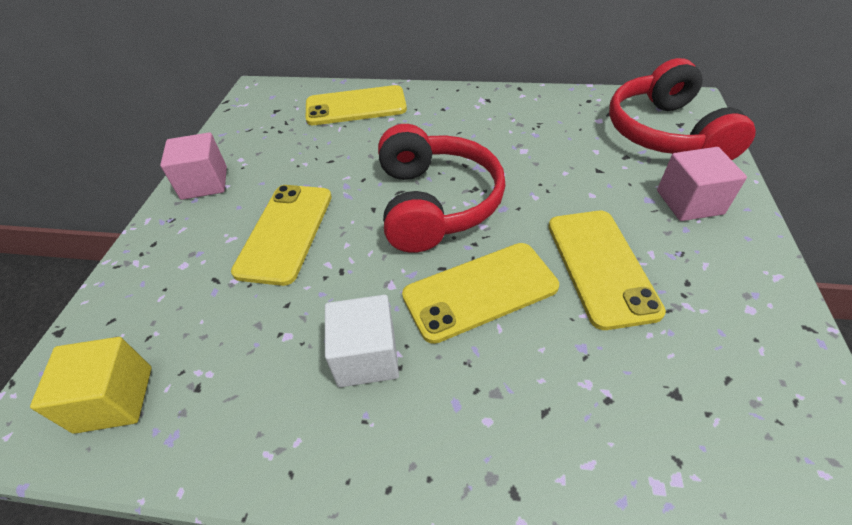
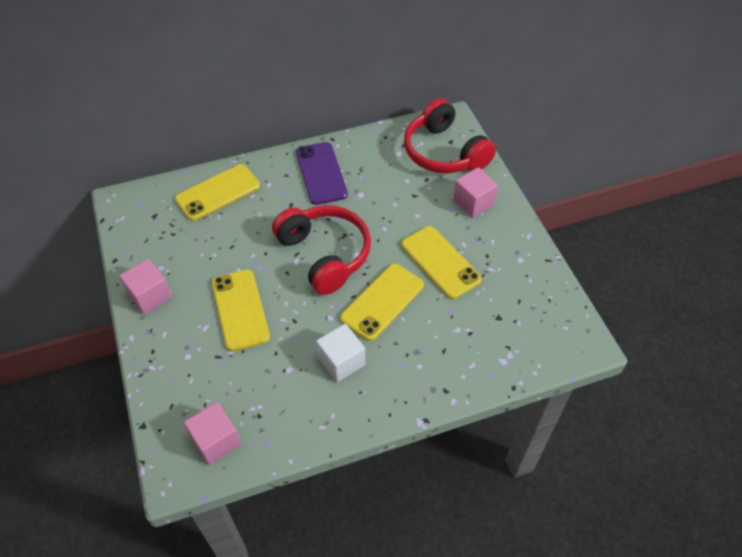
camera: 30 degrees left, 5 degrees up
yellow cube [30,337,152,434] -> pink cube [184,402,241,465]
none -> purple phone [296,142,348,205]

